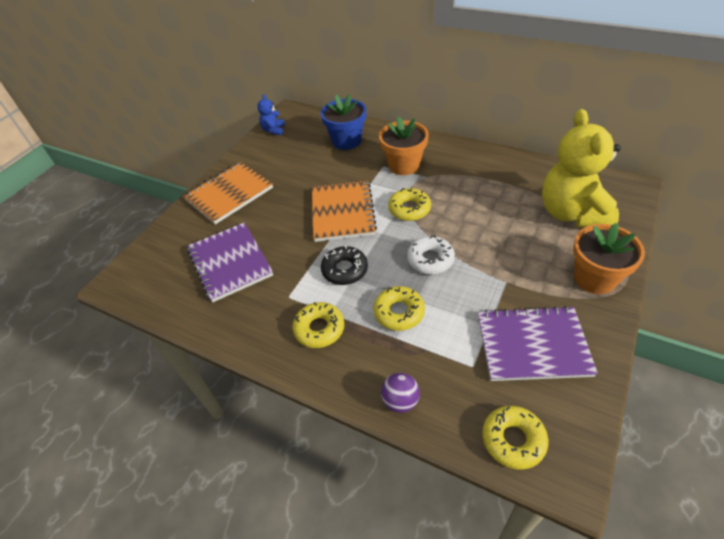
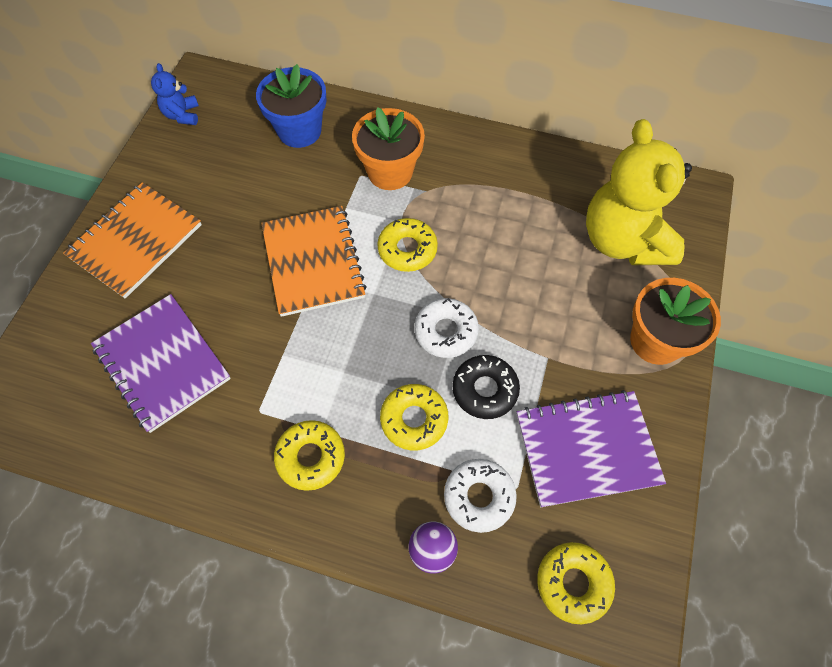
camera: 15 degrees left, 15 degrees up
black donut [321,246,368,285] -> black donut moved to [452,355,520,419]
none -> white donut [444,459,517,533]

